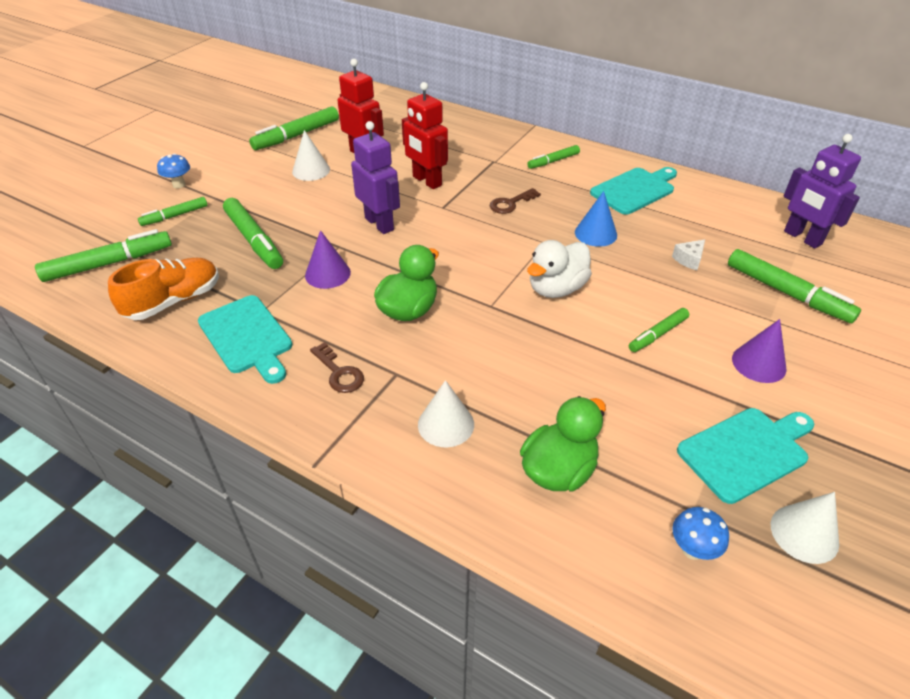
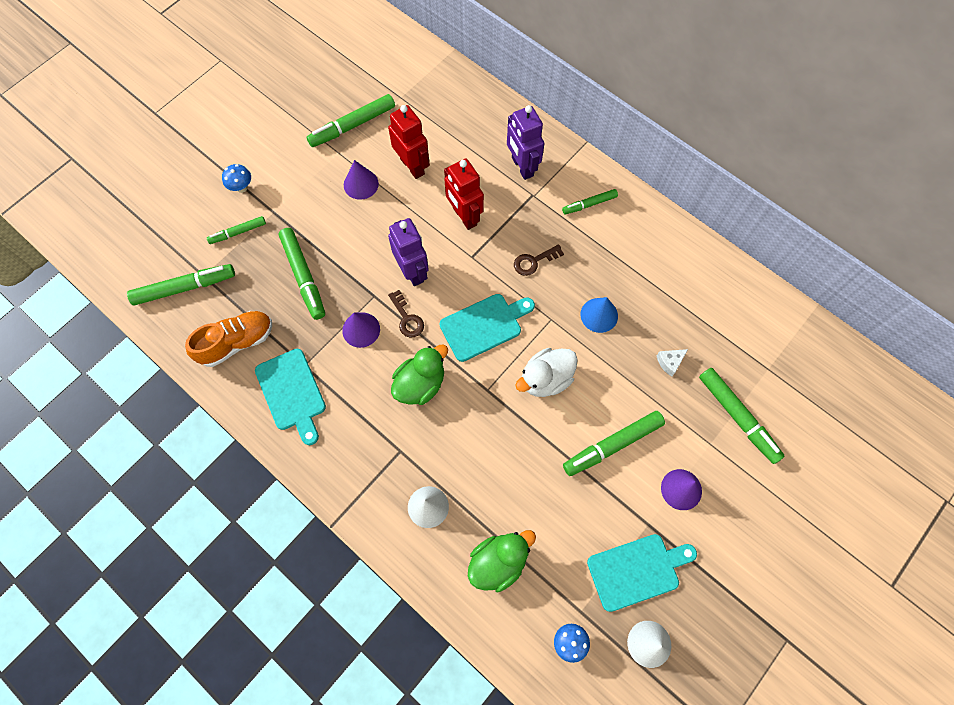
camera: 10 degrees right, 25 degrees up
white cone [292,130,330,181] -> purple cone [344,160,379,200]
brown key [310,342,364,393] -> brown key moved to [388,290,424,337]
turquoise cutting board [590,167,677,215] -> turquoise cutting board moved to [439,294,535,362]
green marker [629,308,689,352] -> green marker [563,411,665,476], size x1.70
purple robot [784,134,861,248] -> purple robot moved to [507,105,544,180]

